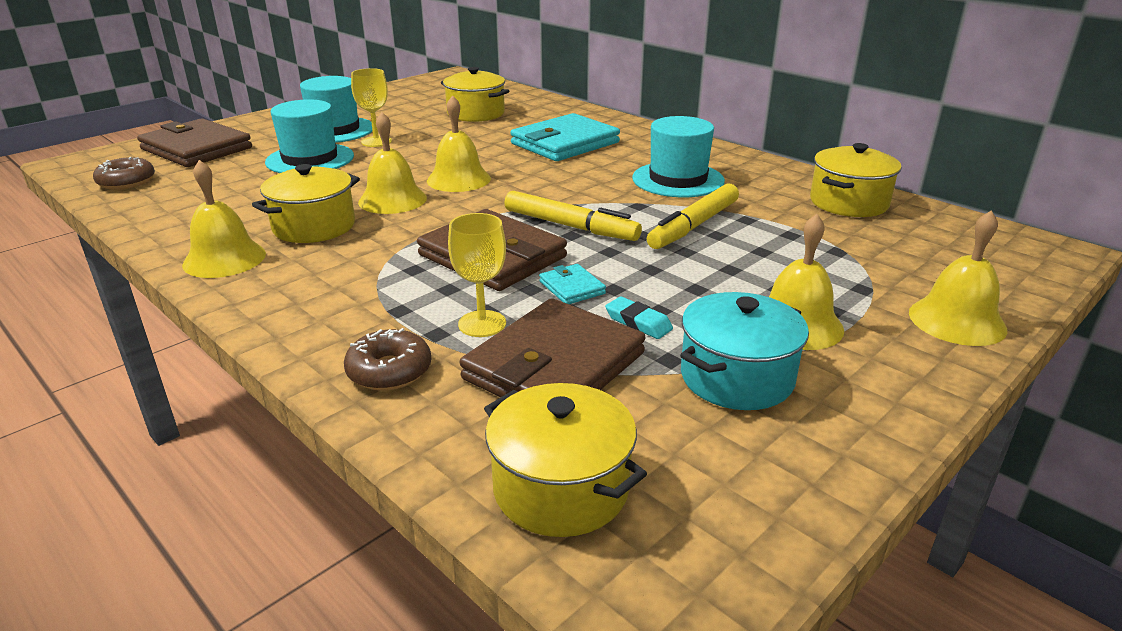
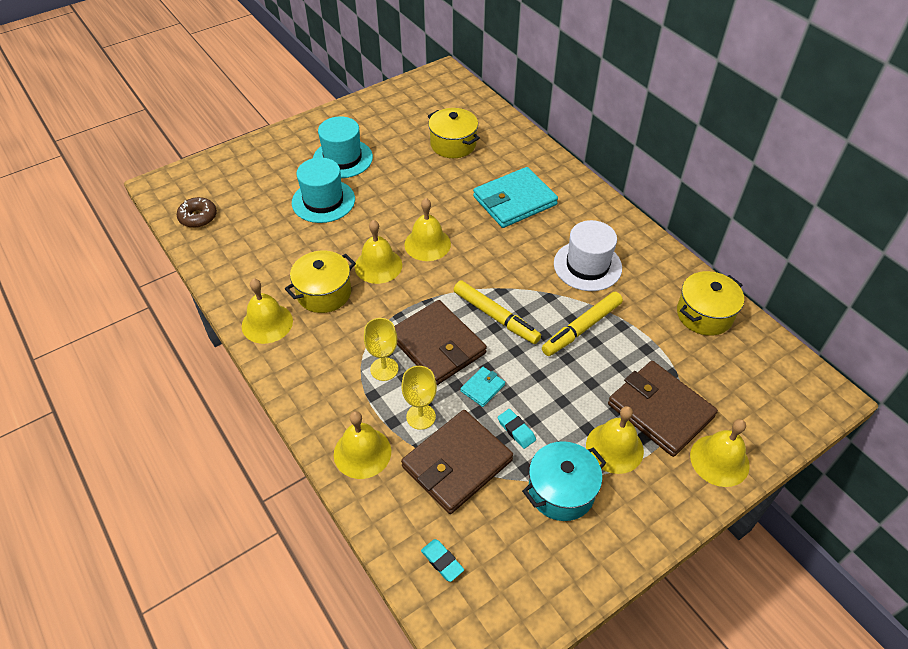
camera: 10 degrees right, 20 degrees up
brown wallet [137,118,252,167] -> brown wallet moved to [608,361,718,457]
brown donut [344,328,431,391] -> yellow bell [334,411,391,479]
yellow goblet [351,68,392,147] -> yellow goblet moved to [364,318,398,381]
yellow pot [484,383,647,537] -> turquoise eraser [421,539,464,582]
turquoise wallet [539,264,606,304] -> turquoise wallet turned 60 degrees clockwise [460,367,505,407]
turquoise hat [632,116,725,197] -> white hat [554,220,622,291]

